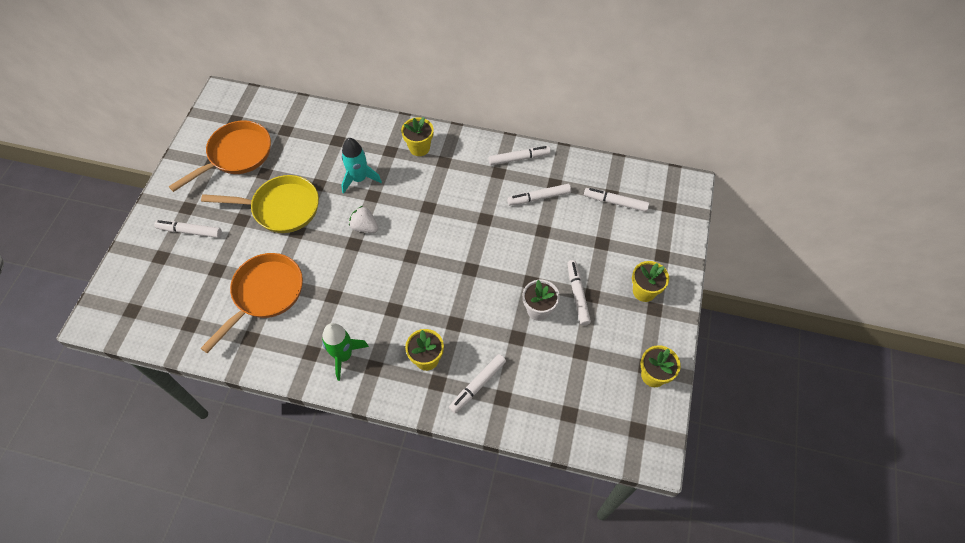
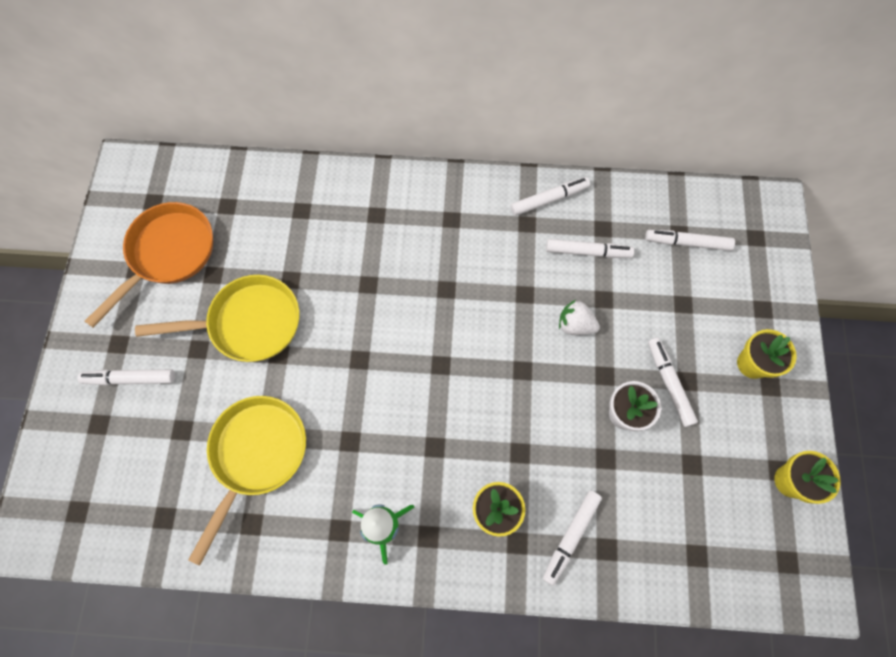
camera: 10 degrees left, 10 degrees up
orange pan [201,253,303,353] -> yellow pan [188,396,306,566]
turquoise rocket [341,138,382,194] -> none
white strawberry [349,206,378,233] -> white strawberry moved to [559,300,600,335]
yellow flower pot [401,117,433,156] -> none
white marker [507,184,571,206] -> white marker turned 150 degrees counterclockwise [546,239,634,258]

